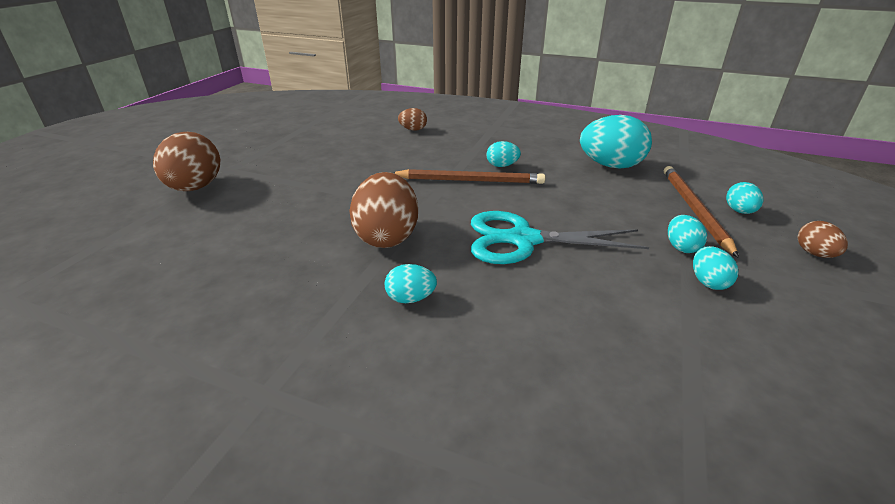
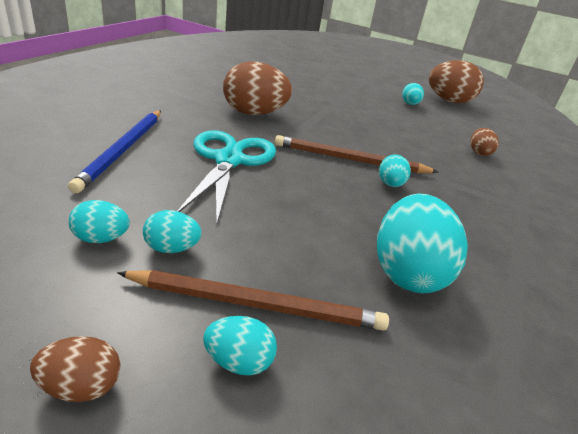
camera: 90 degrees right, 0 degrees up
brown egg [153,132,221,191] -> brown egg moved to [429,60,484,103]
turquoise egg [385,264,437,303] -> turquoise egg moved to [402,83,424,105]
brown pencil [393,169,545,184] -> brown pencil turned 90 degrees clockwise [275,135,438,173]
none -> blue pencil [68,110,161,193]

